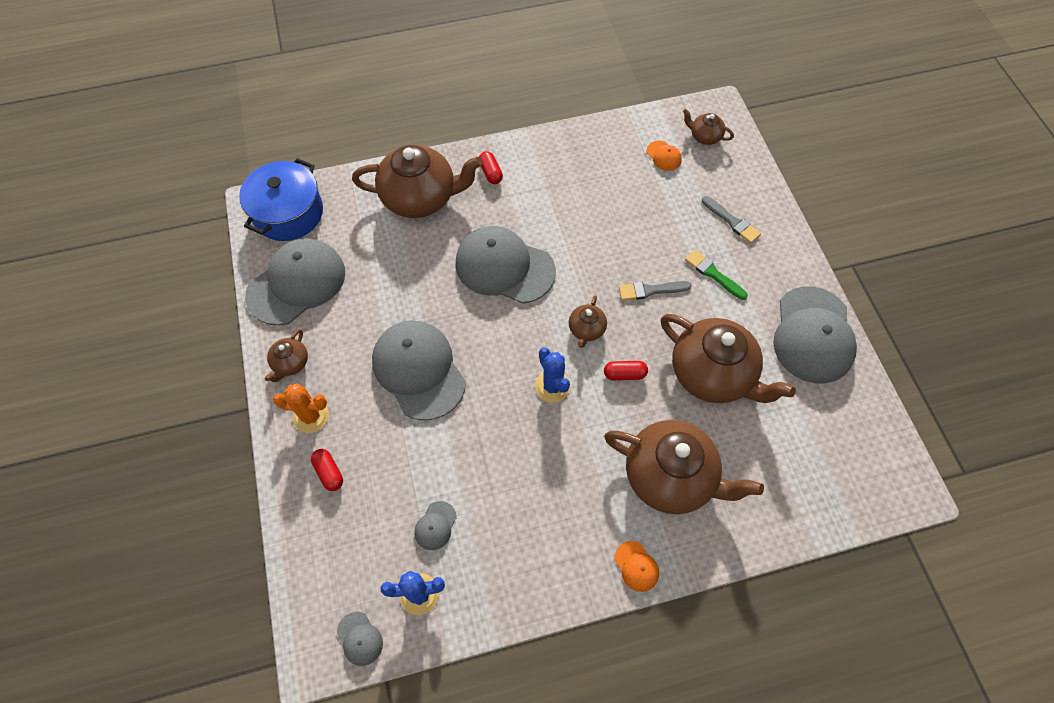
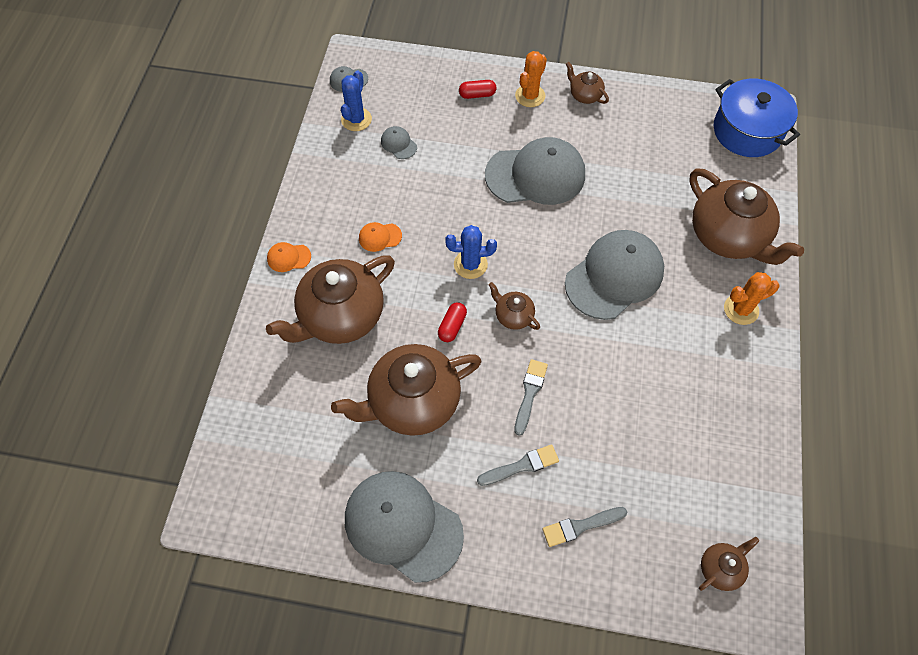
camera: 115 degrees right, 0 degrees up
grey cap [245,238,345,326] -> none
brown teapot [352,145,482,218] -> brown teapot turned 60 degrees counterclockwise [689,169,804,265]
red capsule [479,151,503,184] -> orange cactus [724,272,780,325]
orange cap [646,141,682,171] -> orange cap moved to [359,222,402,252]
green brush [685,250,748,300] -> grey brush [477,444,559,486]

